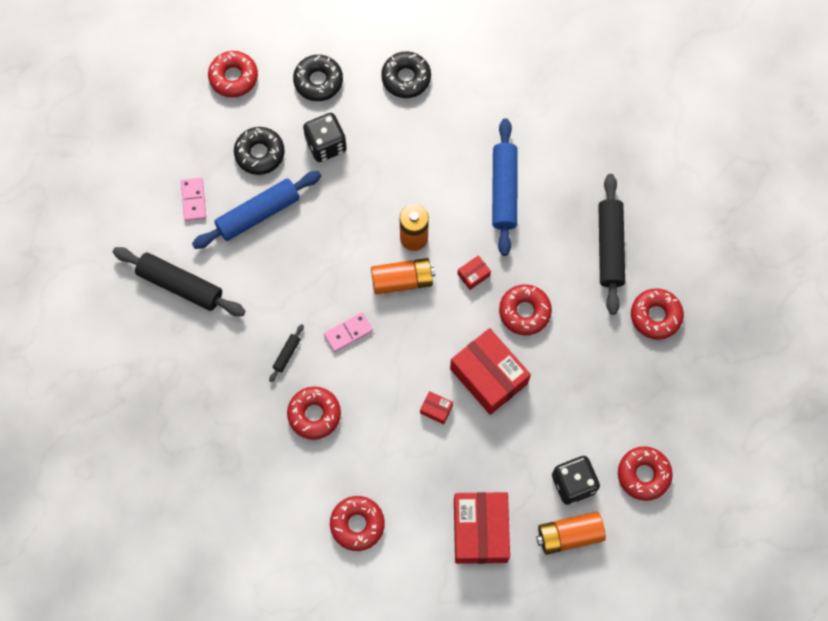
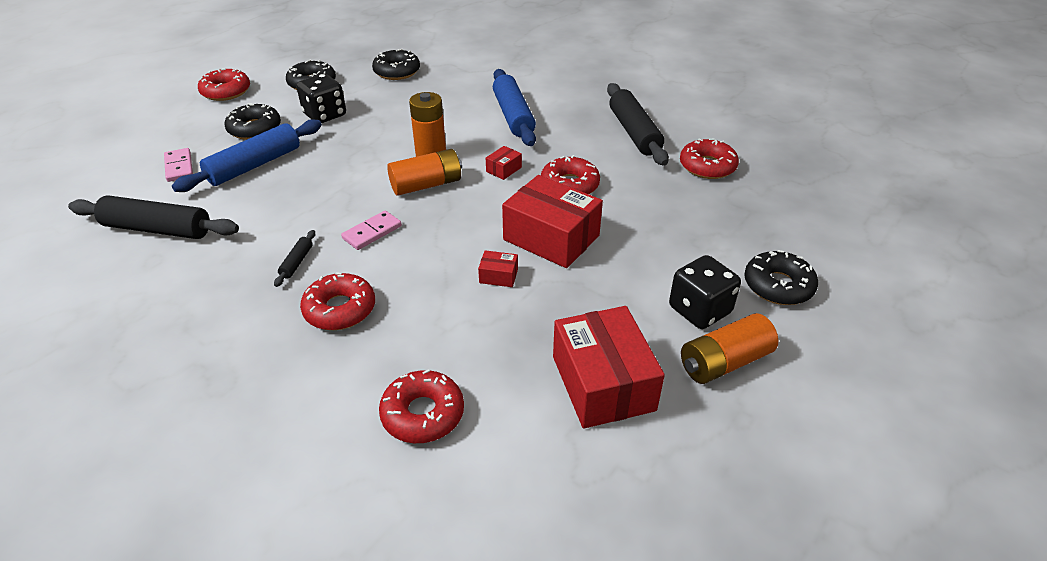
camera: 15 degrees left, 30 degrees down
red donut [618,446,673,501] -> black donut [744,250,818,305]

